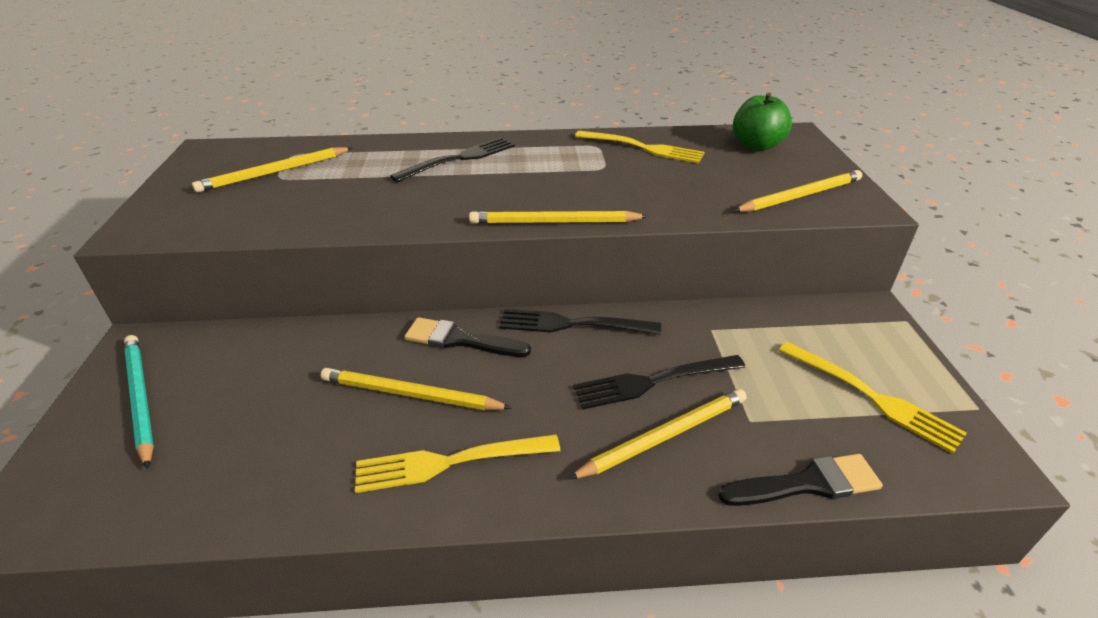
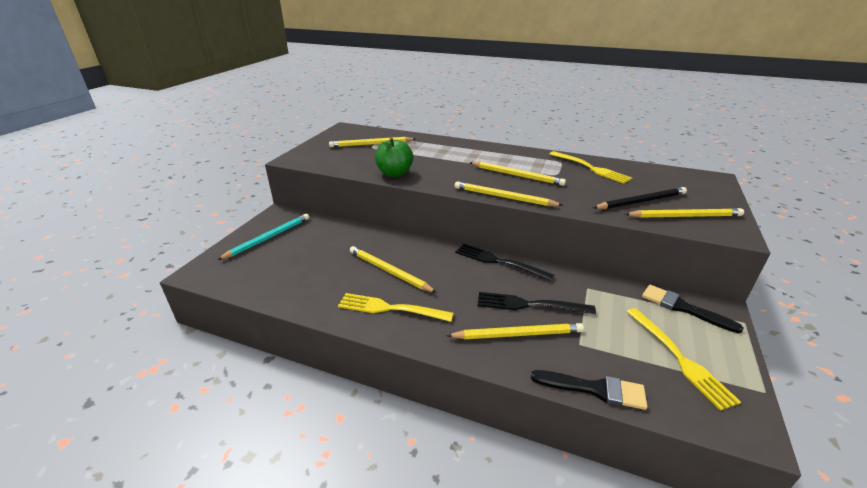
camera: 25 degrees right, 5 degrees down
turquoise pencil [124,335,154,469] -> turquoise pencil turned 45 degrees clockwise [217,214,309,260]
black fork [390,137,515,183] -> none
black brush [404,317,531,357] -> black brush moved to [642,285,744,333]
green apple [733,92,792,151] -> green apple moved to [375,138,413,177]
none -> yellow pencil [469,162,566,186]
none -> black pencil [593,187,687,209]

